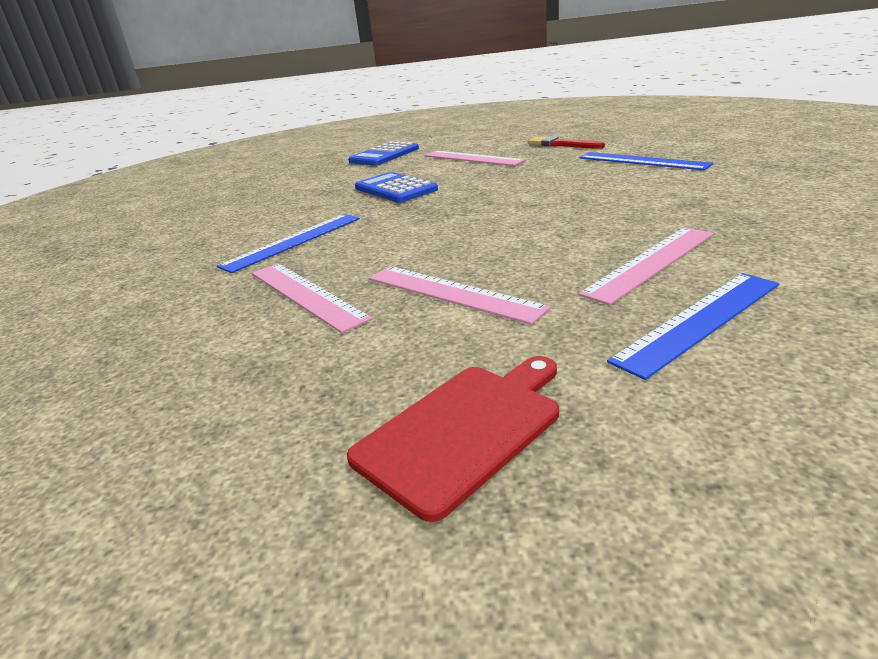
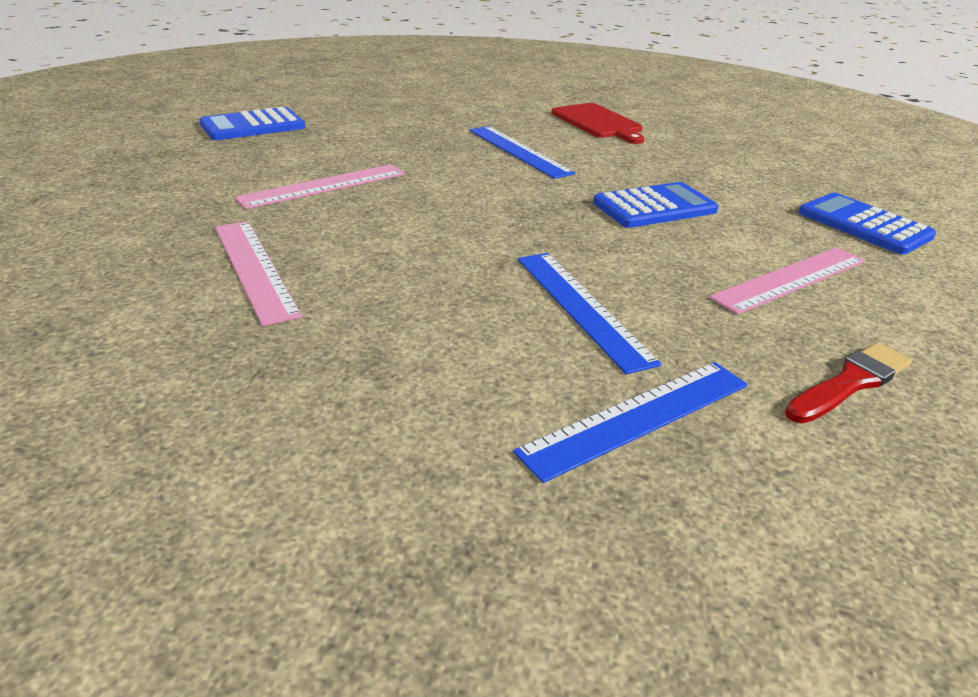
camera: 100 degrees right, 5 degrees up
pink ruler [252,263,372,333] -> none
red cutting board [347,356,559,522] -> red cutting board moved to [551,103,645,144]
blue ruler [607,273,779,380] -> blue ruler moved to [518,253,662,374]
none -> blue calculator [200,107,305,140]

